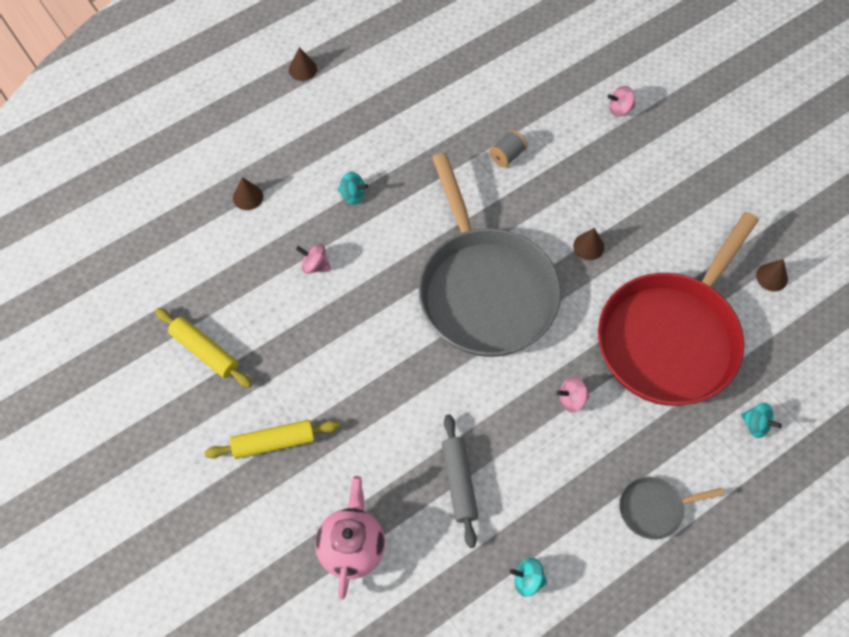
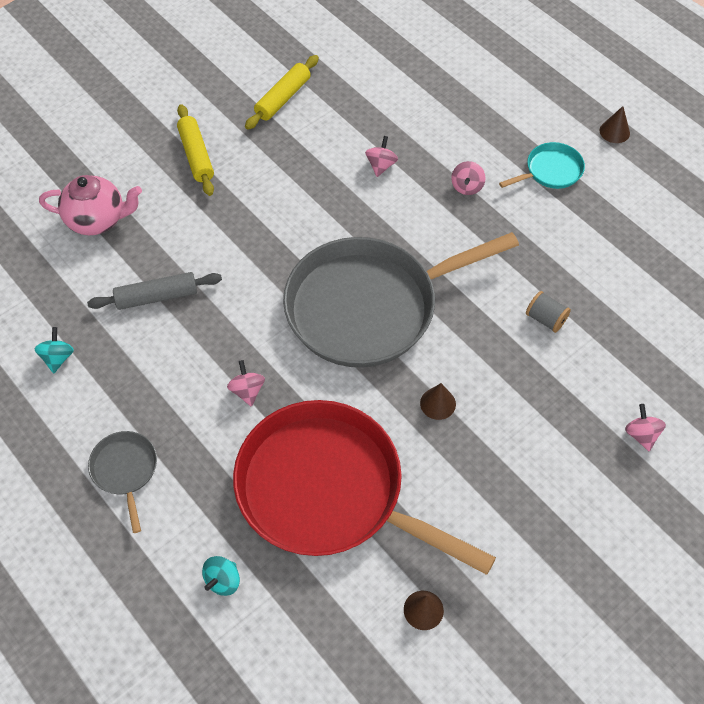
camera: 85 degrees right, 5 degrees down
brown cone [233,177,263,210] -> none
turquoise spinning top [338,172,368,205] -> pink spinning top [451,161,486,195]
none -> turquoise pan [499,142,585,189]

